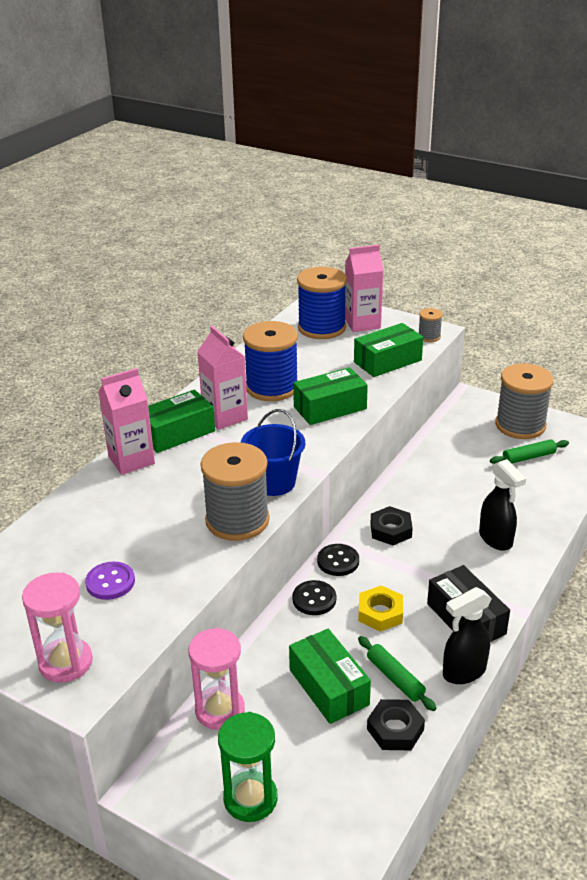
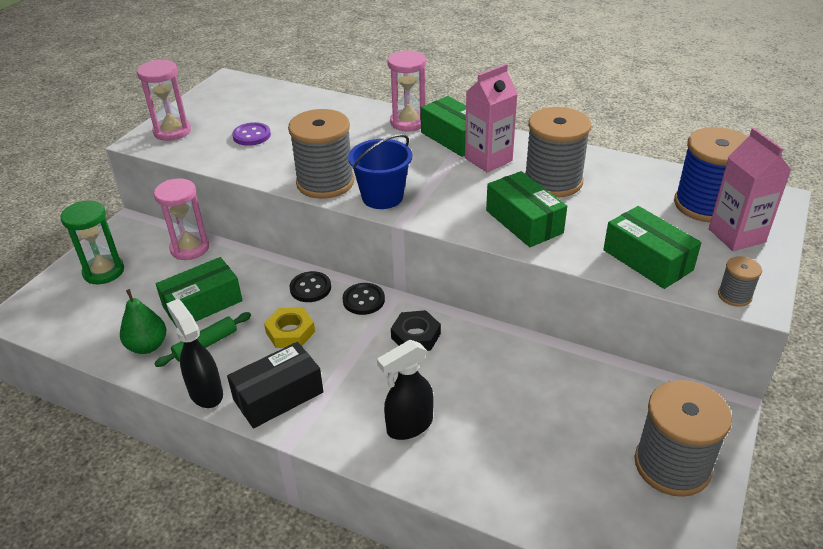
camera: 85 degrees right, 5 degrees up
pink carton [98,368,155,475] -> pink hourglass [387,50,426,131]
blue spool [243,321,298,401] -> grey spool [525,107,591,198]
black nut [367,699,425,750] -> green pear [120,289,166,354]
green rolling pin [490,439,569,464] -> none

